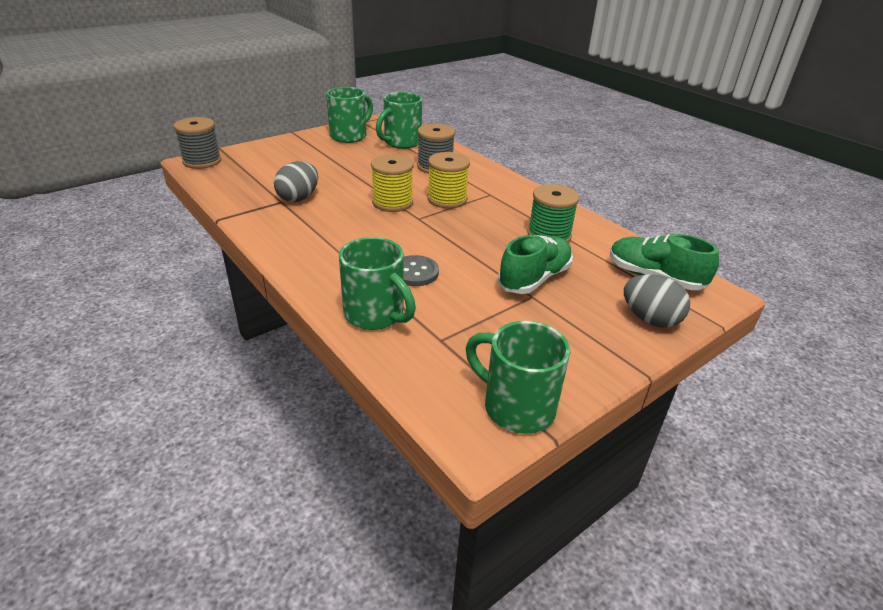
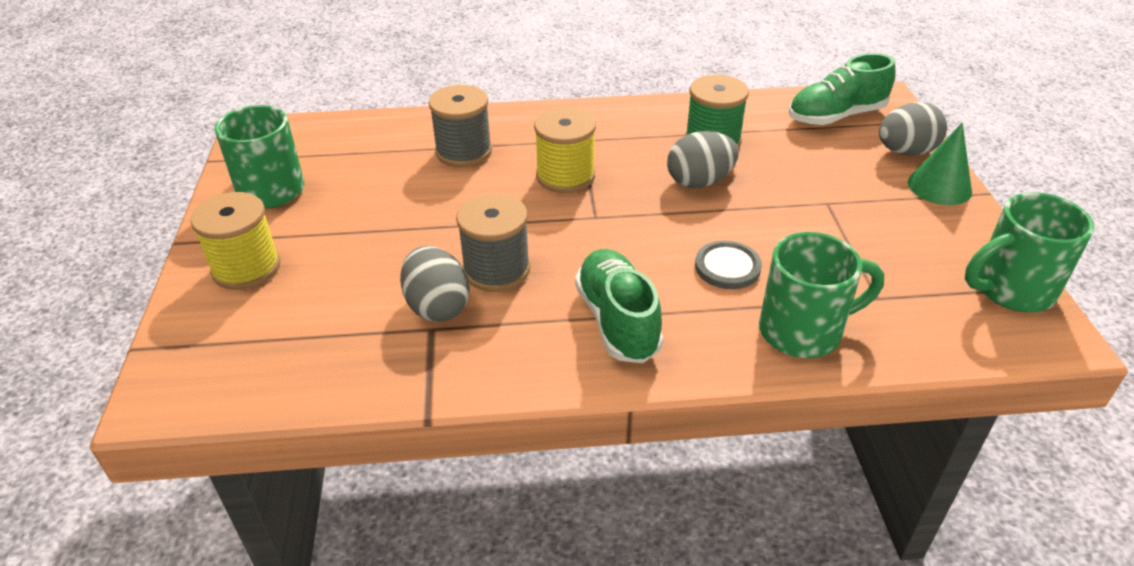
camera: 55 degrees left, 5 degrees up
grey spool [174,117,221,169] -> grey spool moved to [456,193,530,292]
yellow spool [371,154,413,212] -> yellow spool moved to [190,192,280,290]
green mug [376,92,422,149] -> none
green shoe [498,235,573,294] -> green shoe moved to [575,249,663,363]
none -> grey egg [667,131,739,188]
none -> green cone [908,123,972,205]

